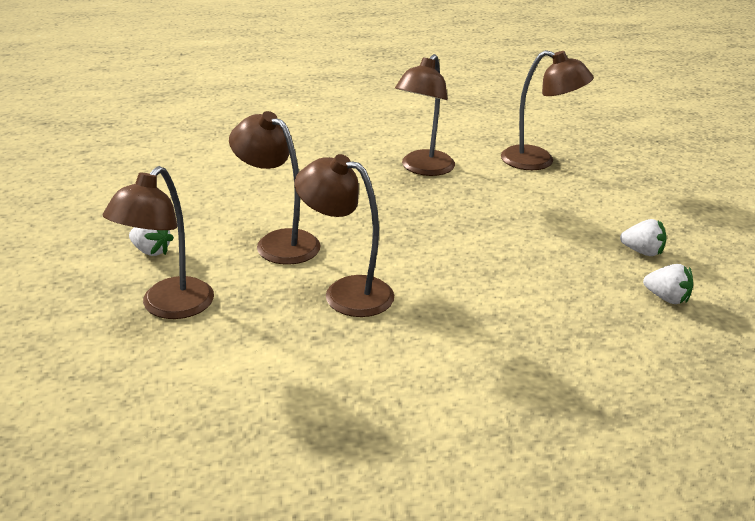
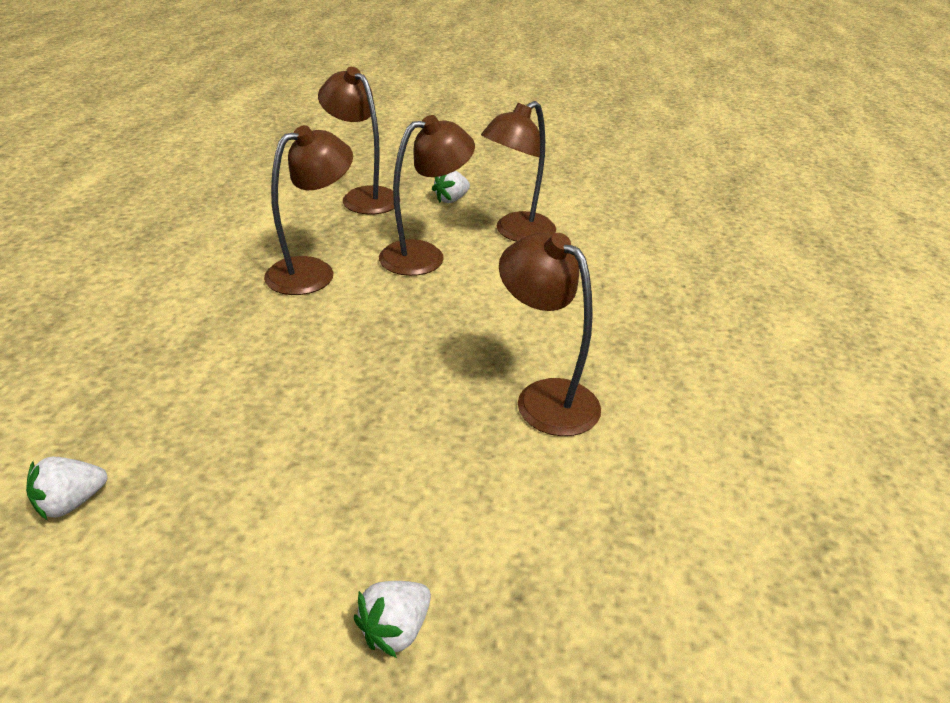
camera: 110 degrees right, 5 degrees up
brown lamp [501,50,594,170] -> brown lamp moved to [481,101,556,242]
white strawberry [620,219,667,256] -> white strawberry moved to [354,581,431,658]

